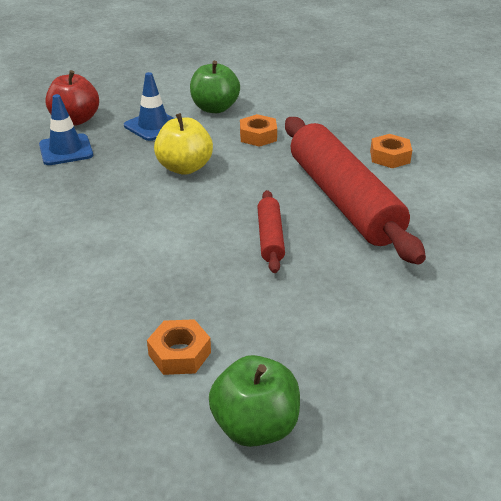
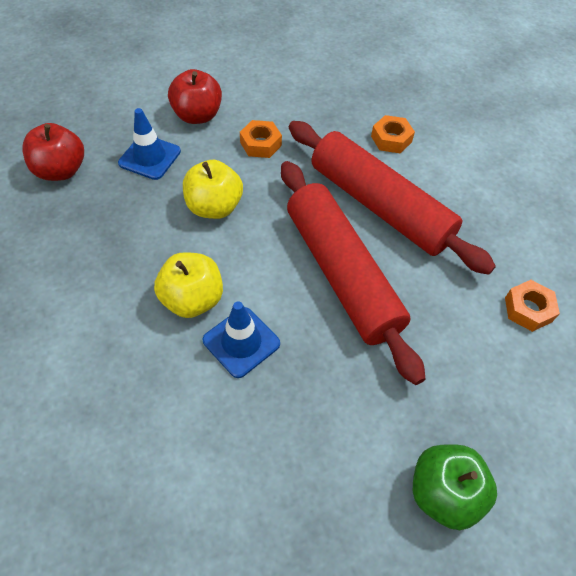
camera: 25 degrees left, 20 degrees up
blue traffic cone [39,94,93,165] -> blue traffic cone moved to [203,301,280,378]
orange nut [147,319,211,375] -> orange nut moved to [505,280,560,332]
green apple [190,61,240,113] -> red apple [168,69,222,124]
red rolling pin [257,190,285,273] -> red rolling pin [281,161,425,385], size x2.18
none -> yellow apple [154,252,223,318]

